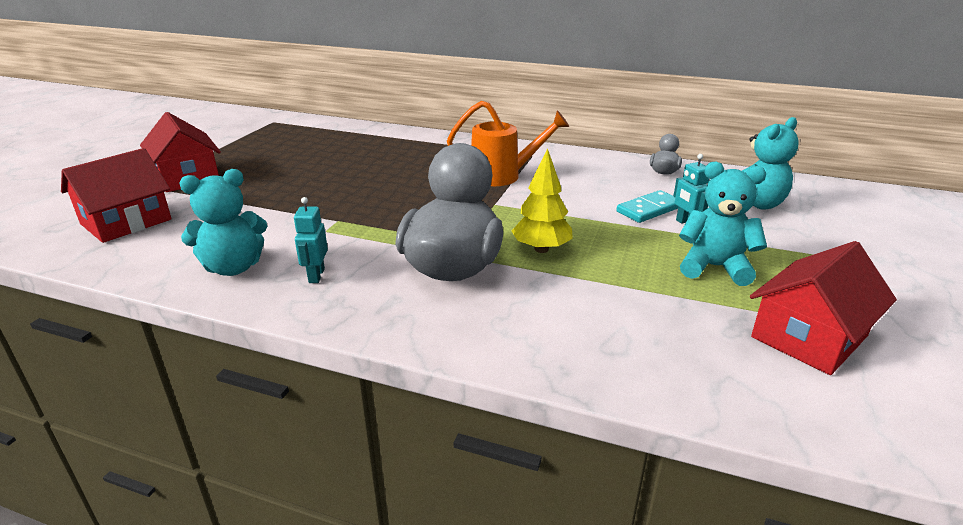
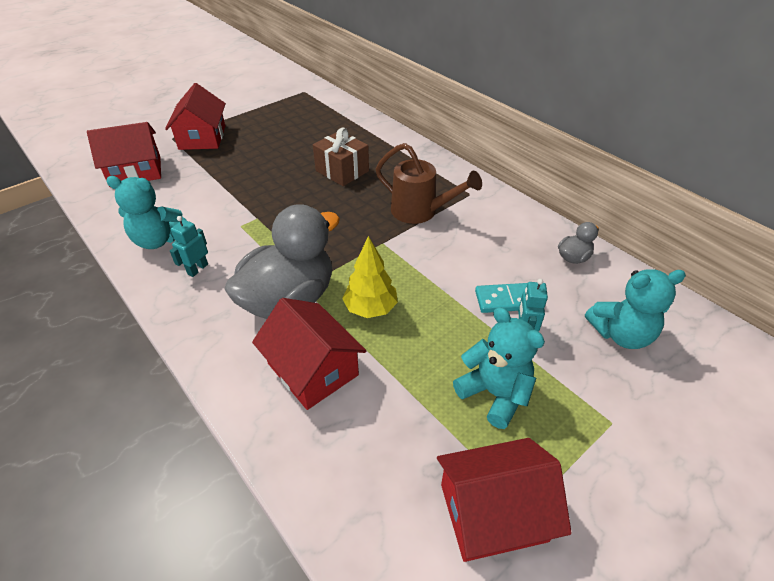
camera: 30 degrees right, 15 degrees up
orange watering can [447,101,569,186] -> brown watering can [376,143,482,224]
none -> red house [252,298,367,410]
none -> brown gift [313,127,369,186]

